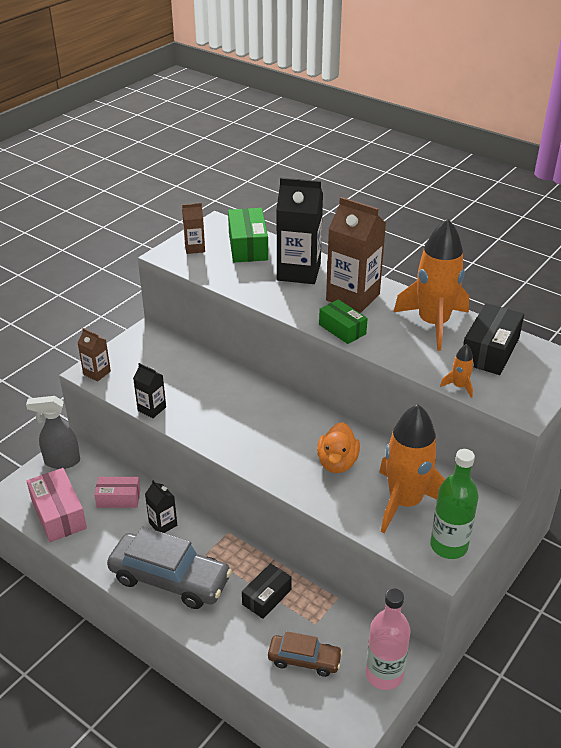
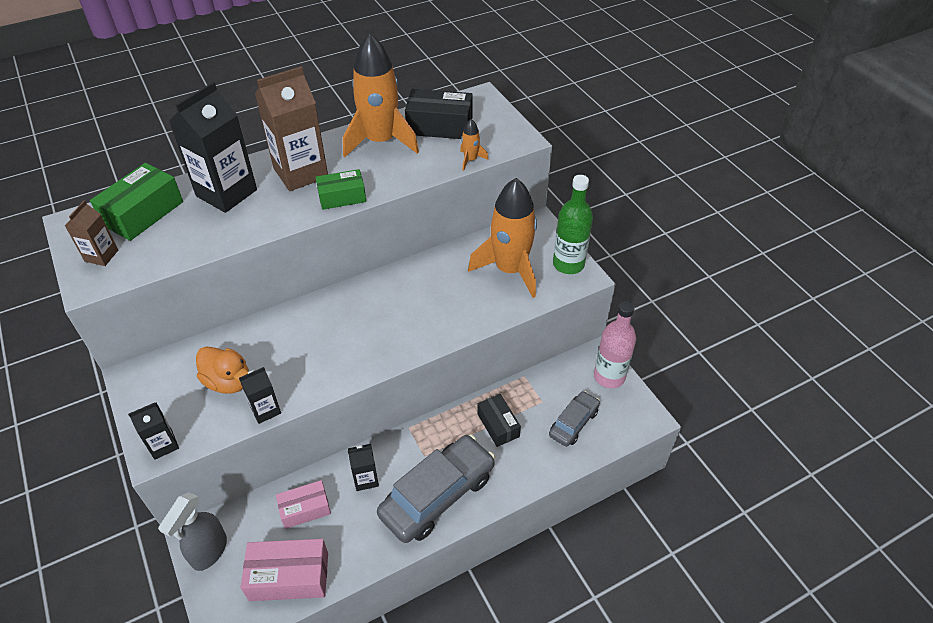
camera: 65 degrees left, 10 degrees up
brown carton [78,328,111,382] -> black carton [128,402,179,460]
pink box [94,477,140,508] -> pink box turned 45 degrees clockwise [276,480,331,529]
green box [228,208,268,262] -> green box turned 75 degrees counterclockwise [90,163,183,241]
brown car [268,631,343,677] -> grey car [549,391,600,447]
orange duck [317,422,360,473] -> orange duck moved to [196,346,249,394]
black box [463,303,524,375] -> black box turned 45 degrees counterclockwise [405,89,473,139]

